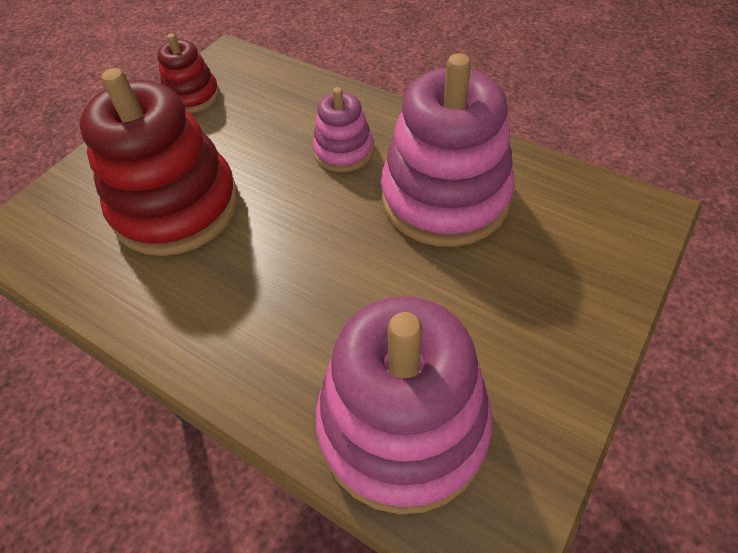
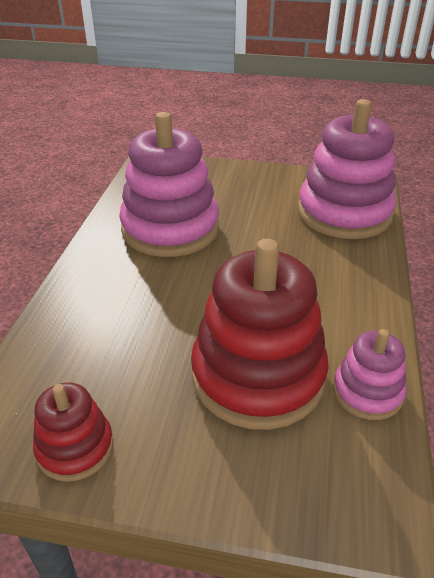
camera: 115 degrees left, 15 degrees down
pink stacking toy [313,87,374,172] -> pink stacking toy moved to [333,329,406,420]

